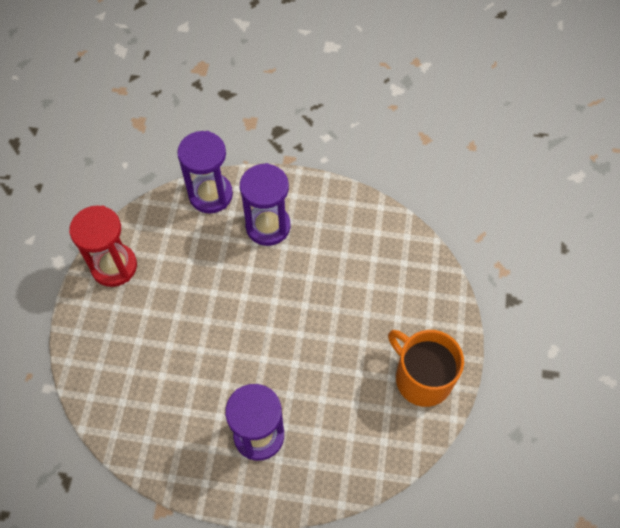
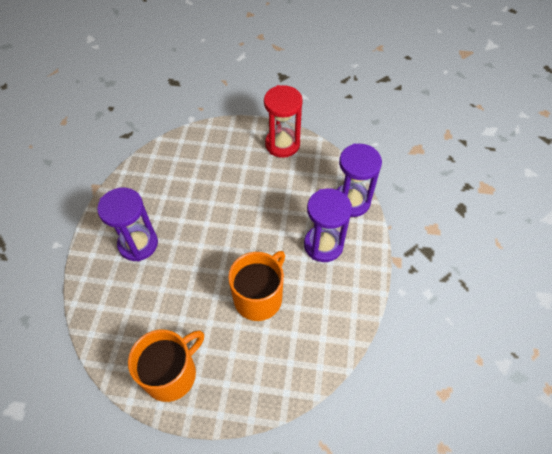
camera: 90 degrees right, 5 degrees down
none -> orange mug [228,251,285,321]

